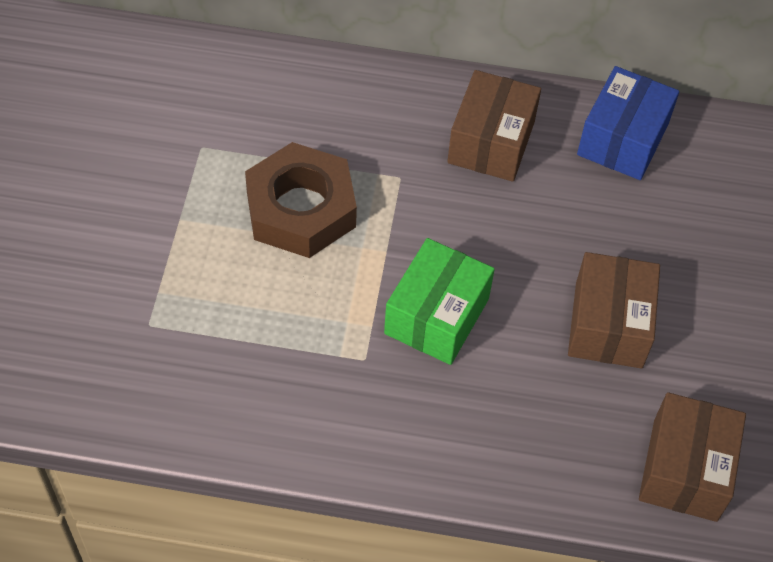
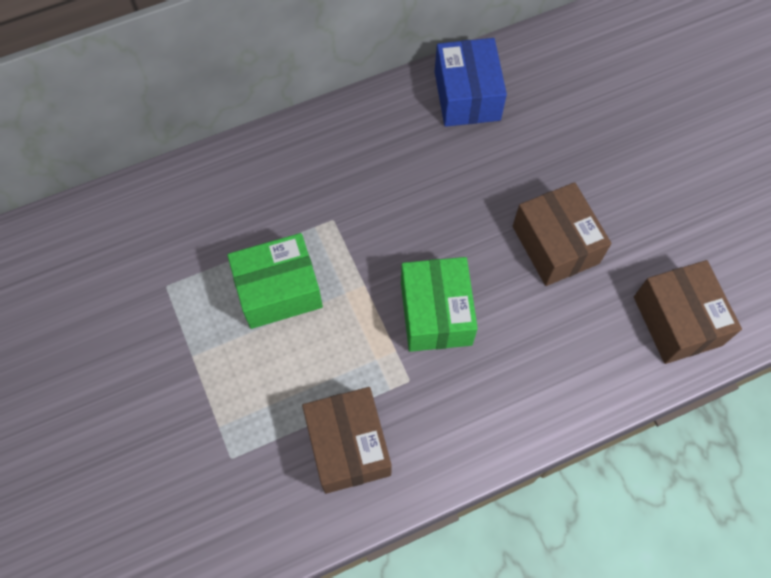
camera: 30 degrees left, 10 degrees up
brown nut [245,142,357,258] -> green box [227,233,323,329]
brown box [447,70,541,182] -> brown box moved to [302,387,392,494]

